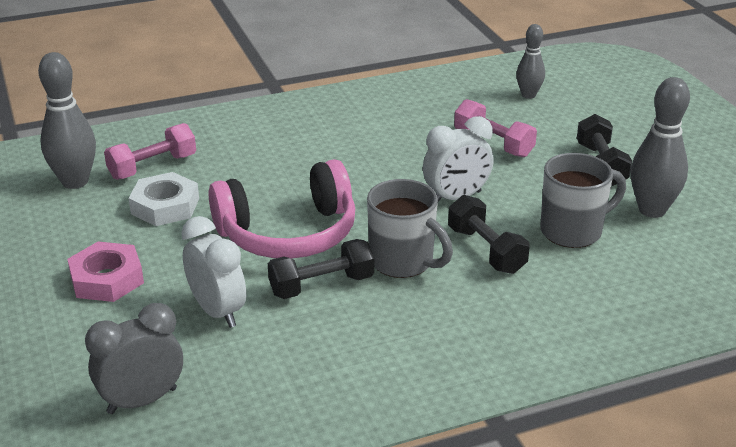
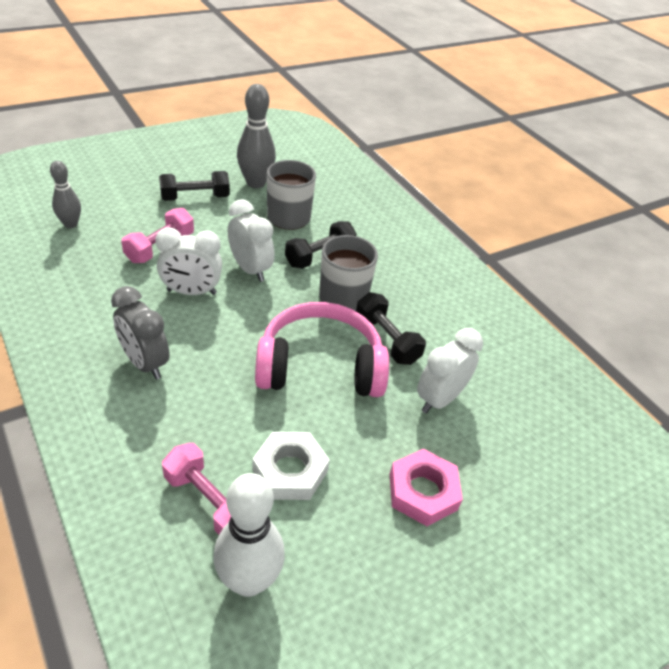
camera: 105 degrees left, 10 degrees up
grey bowling pin [38,52,96,189] -> white bowling pin [213,473,285,597]
grey clock [85,303,183,414] -> grey clock moved to [111,286,170,379]
pink headphones [209,159,355,259] -> pink headphones turned 60 degrees counterclockwise [255,302,389,397]
none -> white clock [155,228,222,295]

